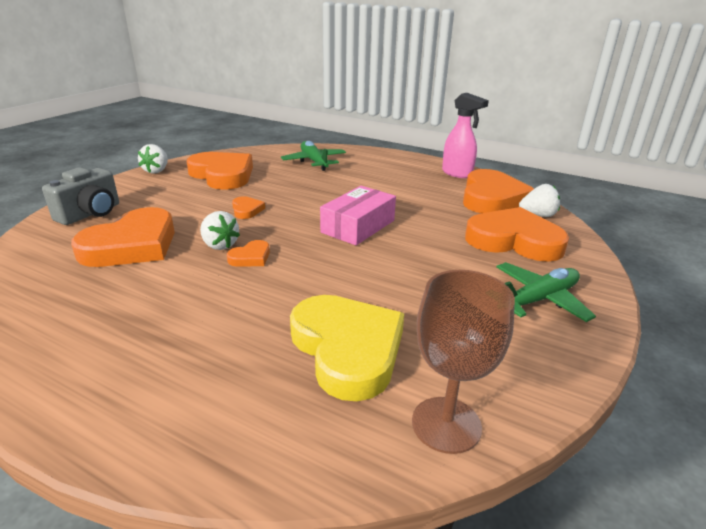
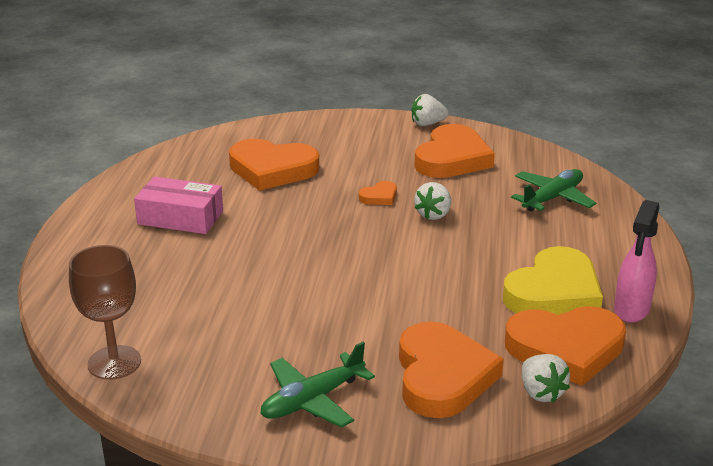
camera: 70 degrees right, 0 degrees up
grey camera [42,167,119,225] -> none
white strawberry [200,211,240,250] -> white strawberry moved to [414,182,451,220]
orange heart [227,240,270,267] -> none
yellow heart [290,295,404,401] -> yellow heart moved to [503,246,603,315]
pink box [320,186,396,245] -> pink box moved to [134,177,223,234]
green plane [496,262,596,322] -> green plane turned 105 degrees clockwise [260,342,375,428]

